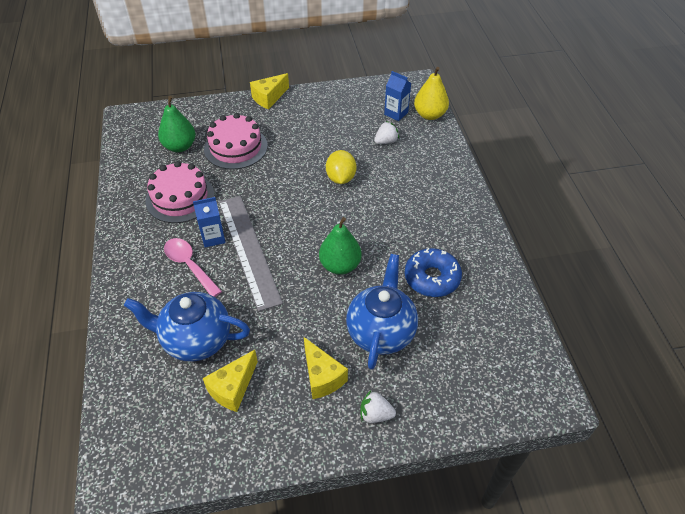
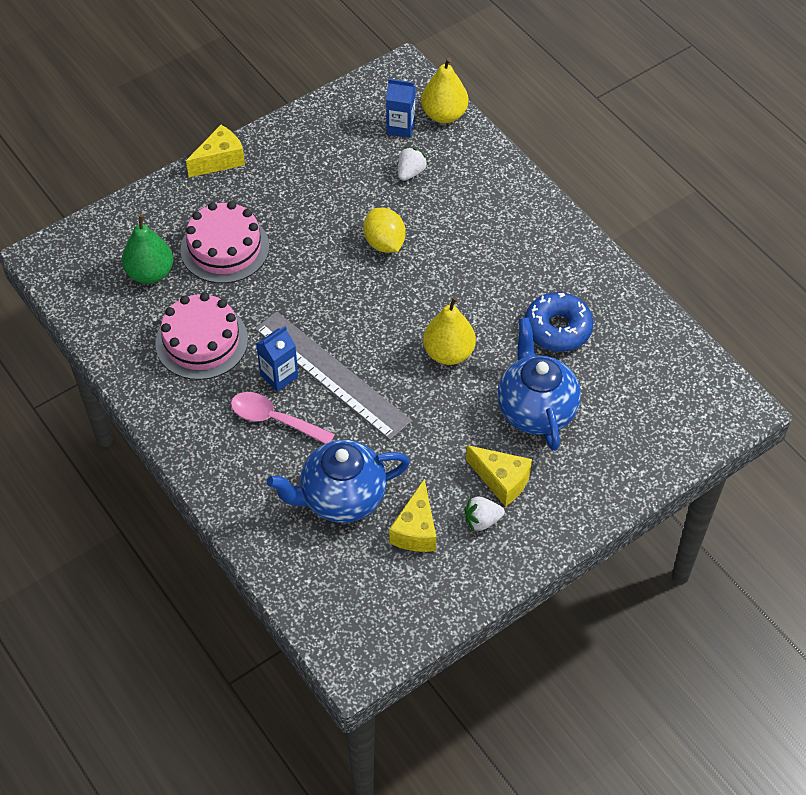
camera: 25 degrees left, 5 degrees up
yellow cheese [250,73,289,109] -> yellow cheese turned 150 degrees counterclockwise [186,125,245,178]
green pear [319,217,362,275] -> yellow pear [423,297,476,365]
white strawberry [360,391,396,423] -> white strawberry moved to [465,496,505,532]

